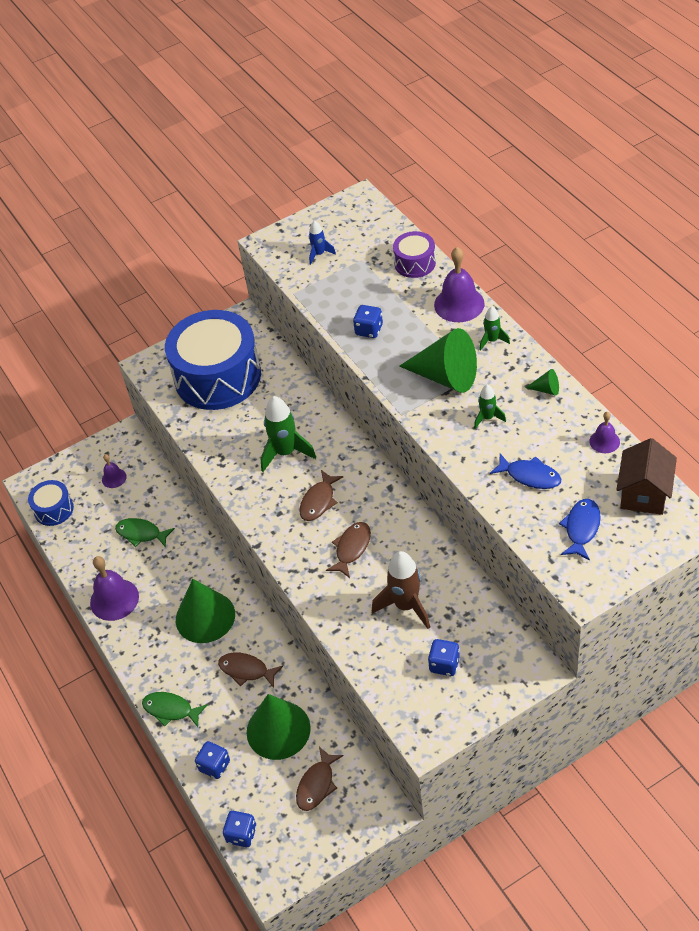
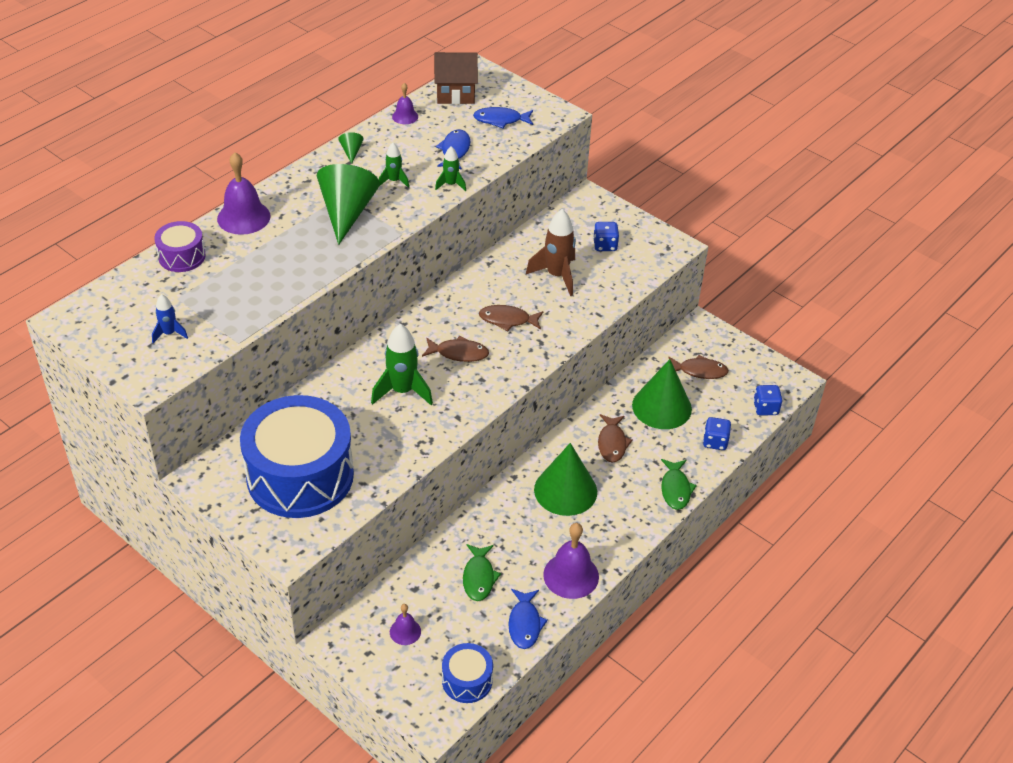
camera: 115 degrees left, 5 degrees down
blue dice [353,305,383,338] -> none
green rocket [479,307,510,351] -> green rocket moved to [435,146,466,191]
none -> blue fish [509,589,548,649]

